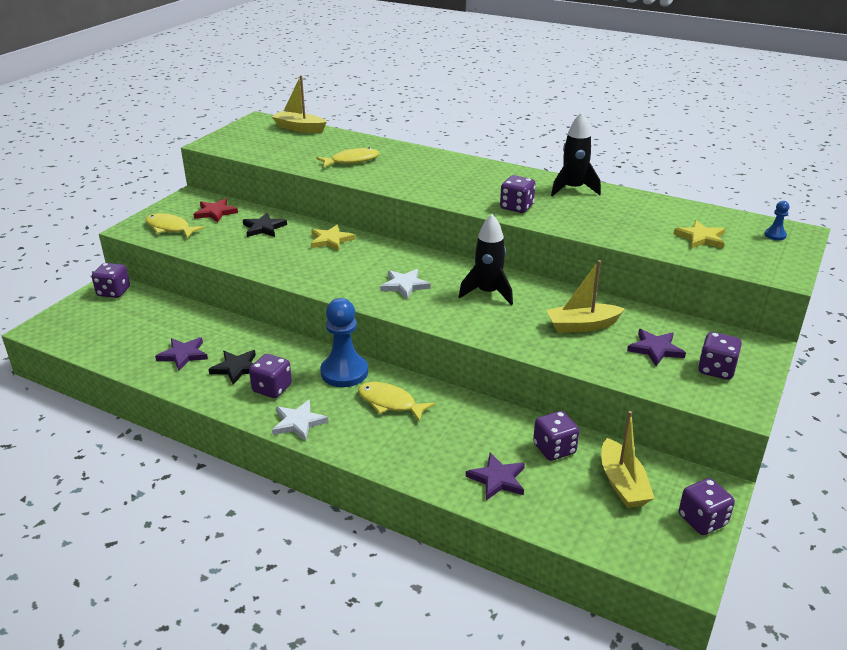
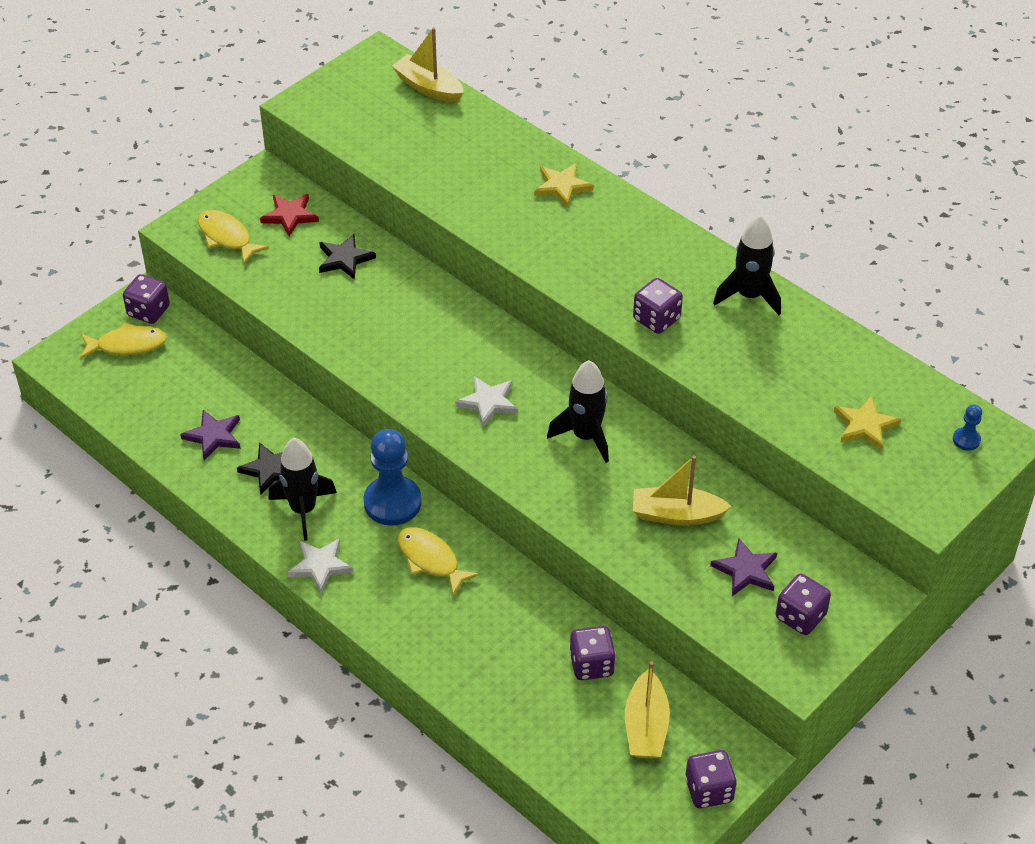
camera: 15 degrees right, 15 degrees up
purple dice [249,354,292,398] -> black rocket [268,438,337,541]
yellow star [311,225,355,251] -> yellow star moved to [534,163,594,208]
yellow fish [316,147,380,167] -> yellow fish moved to [80,323,167,359]
purple star [466,453,525,500] -> none

